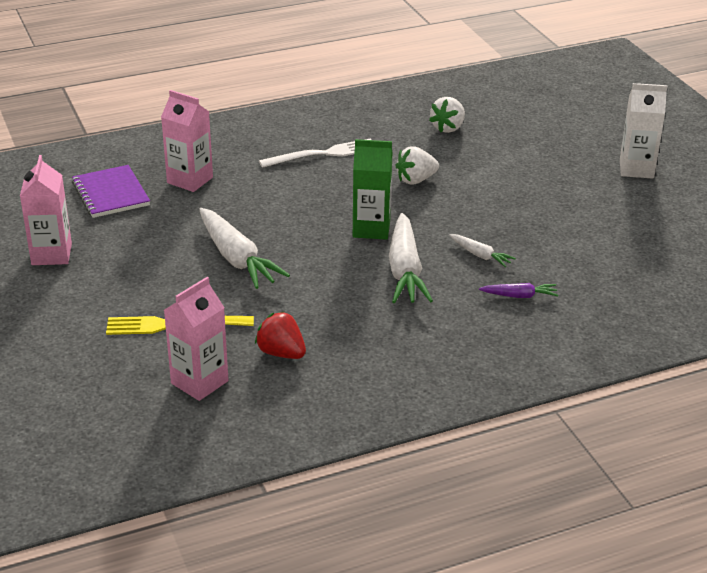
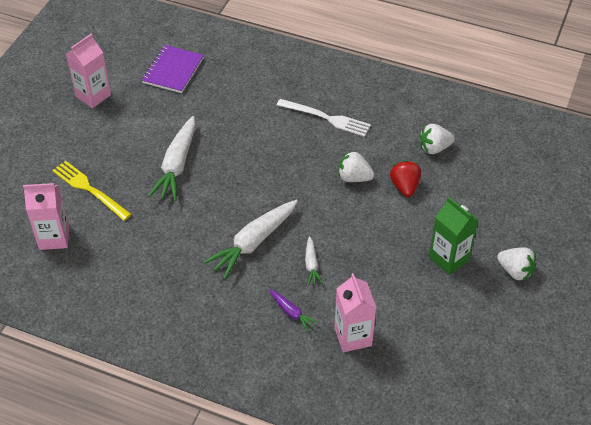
camera: 45 degrees right, 15 degrees up
pink carton [161,90,213,192] -> pink carton moved to [334,273,376,352]
red strawberry [255,312,306,359] -> red strawberry moved to [390,160,421,197]
green carton [353,139,392,240] -> green carton moved to [429,197,478,275]
white carton [620,83,667,179] -> white strawberry [497,247,536,281]

